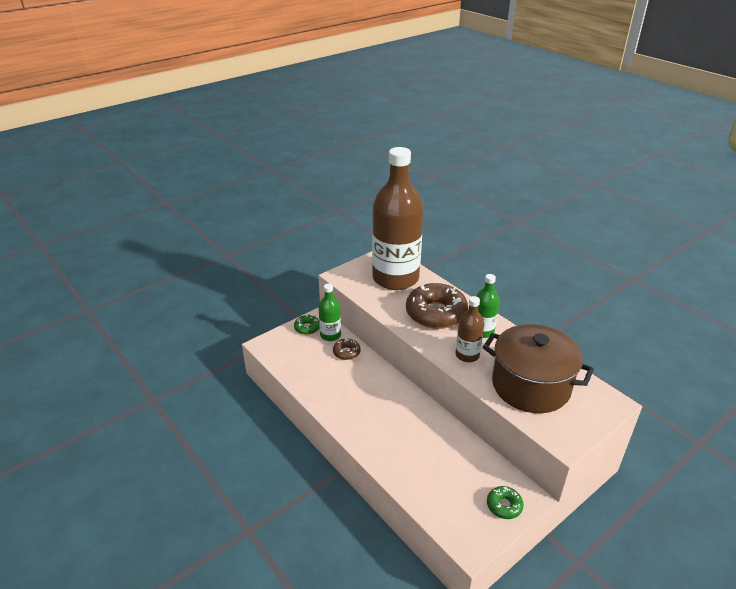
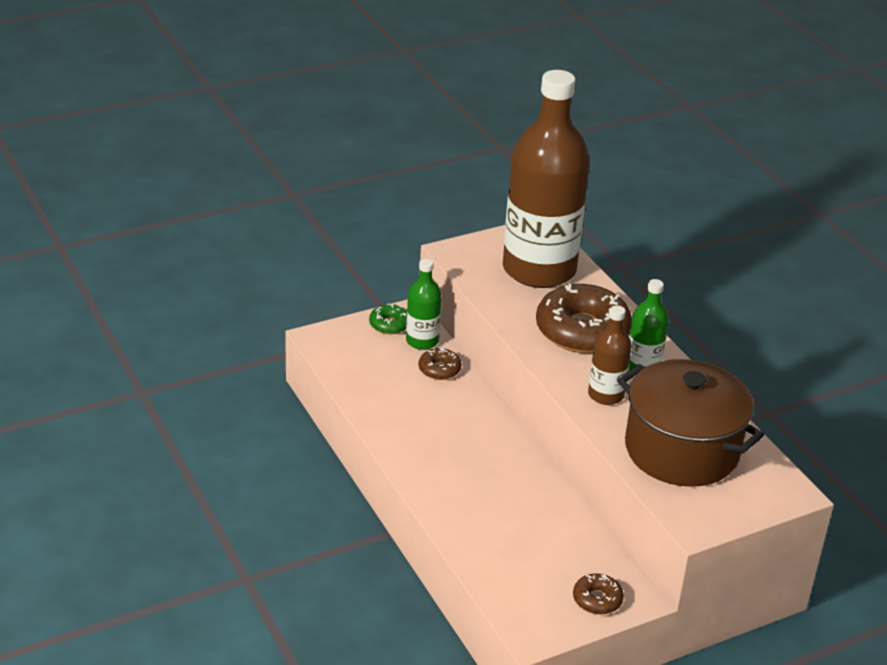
camera: 10 degrees right, 0 degrees up
green donut [487,486,524,519] -> brown donut [573,573,624,615]

